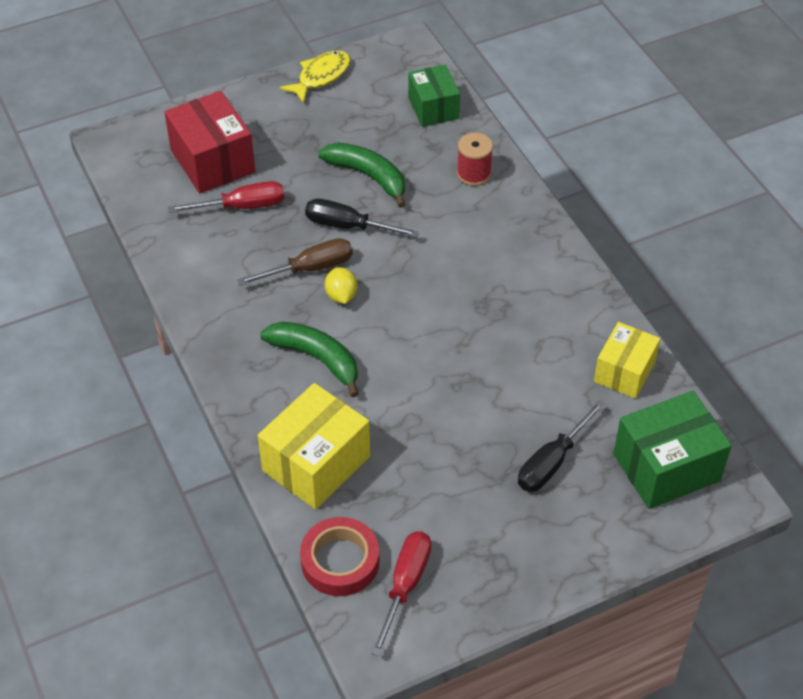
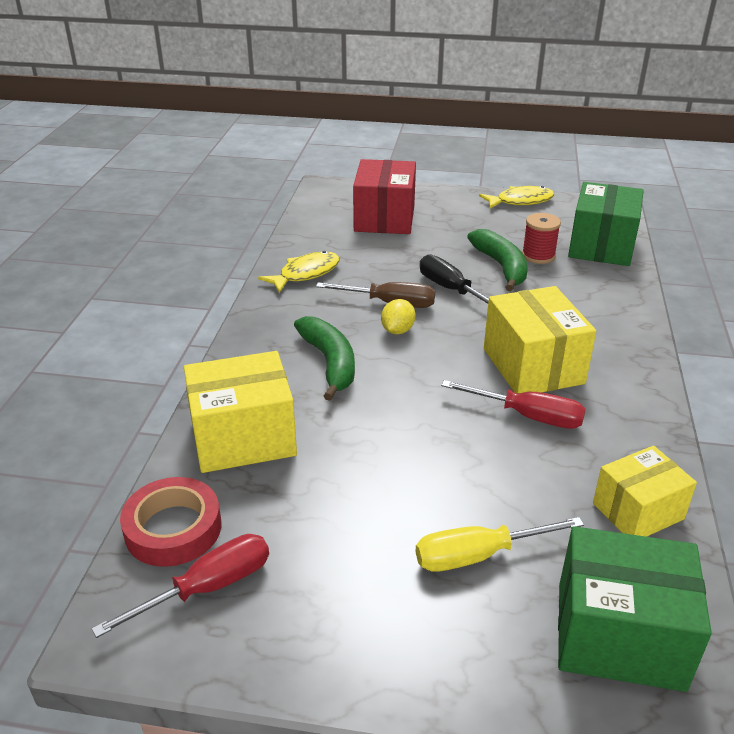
camera: 35 degrees right, 15 degrees down
red screwdriver [168,181,284,213] -> red screwdriver moved to [441,380,586,429]
green box [408,65,460,127] -> green box [568,182,644,266], size x1.52
red spool [457,133,493,186] -> red spool moved to [522,213,561,264]
black screwdriver [518,400,605,492] -> yellow screwdriver [416,517,584,572]
none -> yellow fish [258,251,340,293]
none -> yellow box [484,286,596,393]

